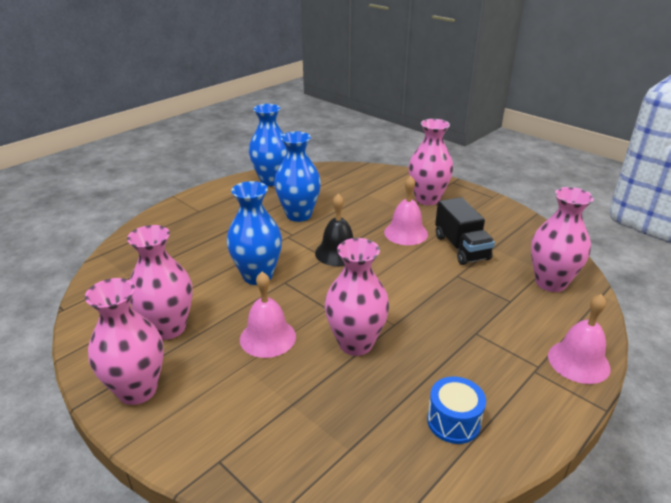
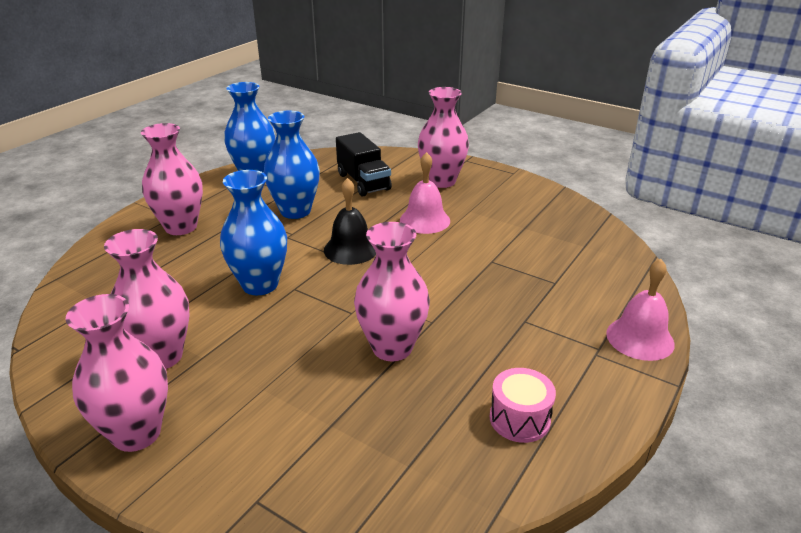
camera: 10 degrees left, 0 degrees up
pink bell [240,272,296,358] -> none
blue drum [427,377,486,444] -> pink drum [490,368,556,443]
black truck [435,197,495,265] -> black truck moved to [336,132,392,196]
pink vase [531,187,594,292] -> pink vase moved to [141,123,203,235]

